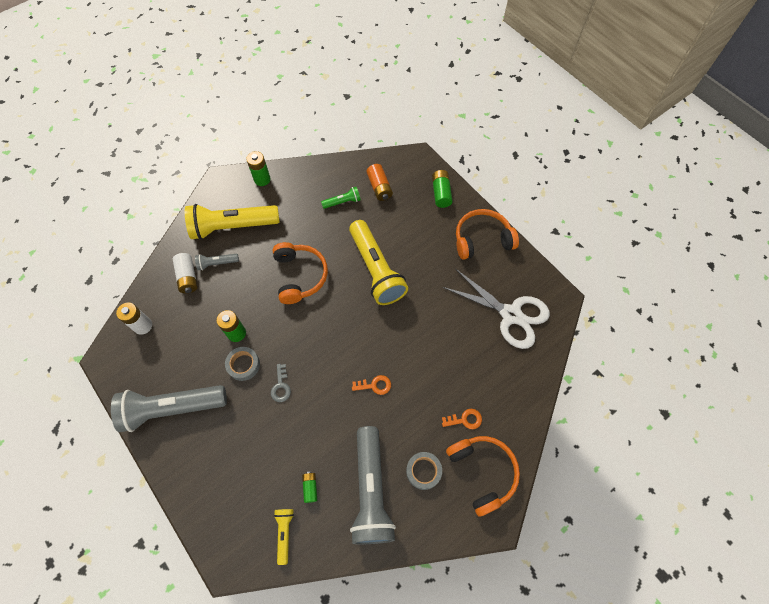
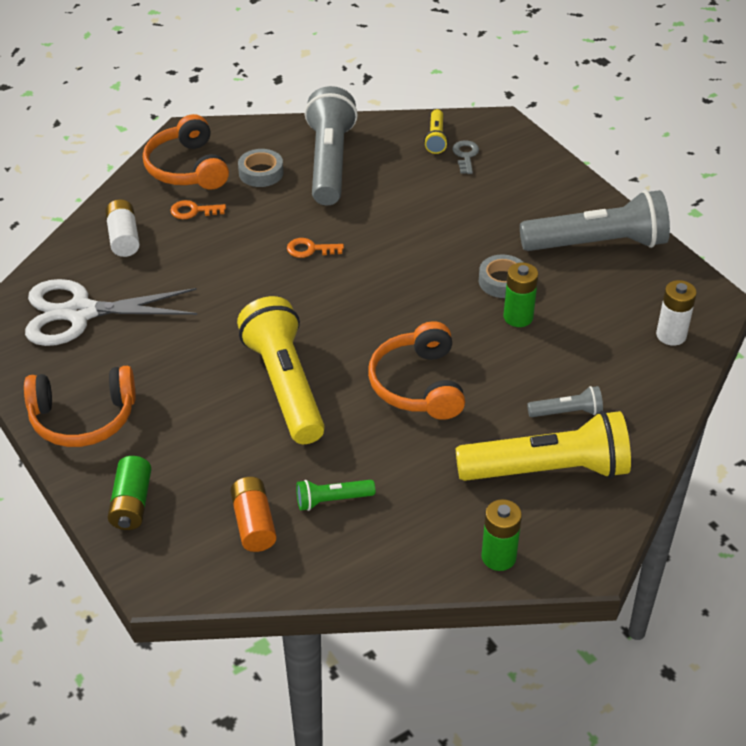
camera: 175 degrees left, 20 degrees down
white battery [173,253,198,293] -> white battery moved to [105,199,140,257]
grey key [271,364,291,402] -> grey key moved to [452,140,479,174]
green battery [302,471,317,503] -> none
white scissors [443,269,550,349] -> white scissors turned 45 degrees counterclockwise [25,279,197,346]

